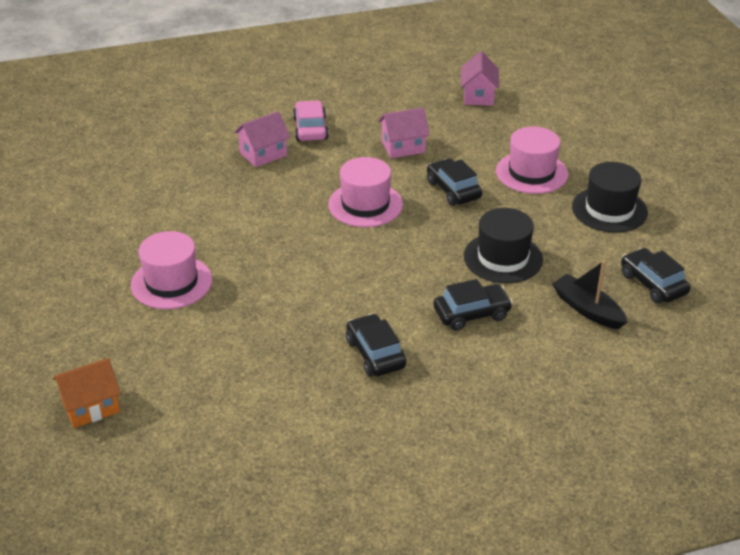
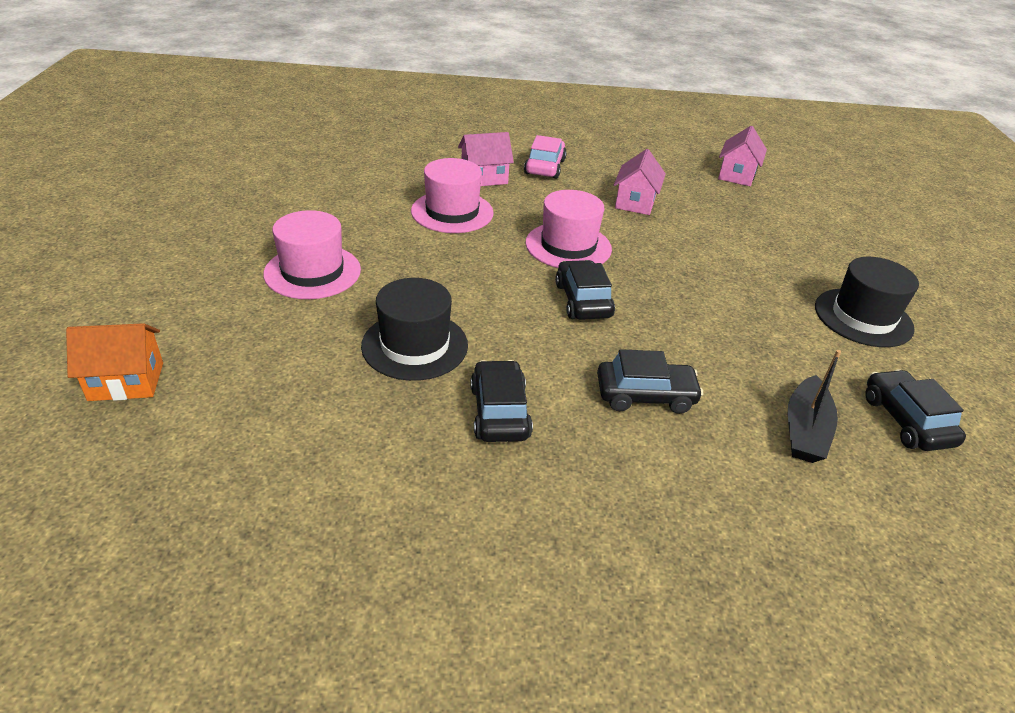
camera: 15 degrees right, 0 degrees up
pink house [378,108,430,158] -> pink house turned 75 degrees counterclockwise [614,149,666,215]
black car [427,158,482,206] -> black car moved to [555,260,615,320]
black hat [464,208,543,283] -> black hat moved to [361,278,468,381]
pink hat [496,127,568,194] -> pink hat moved to [411,158,494,233]
black boat [552,261,627,329] -> black boat turned 135 degrees counterclockwise [788,350,841,463]

